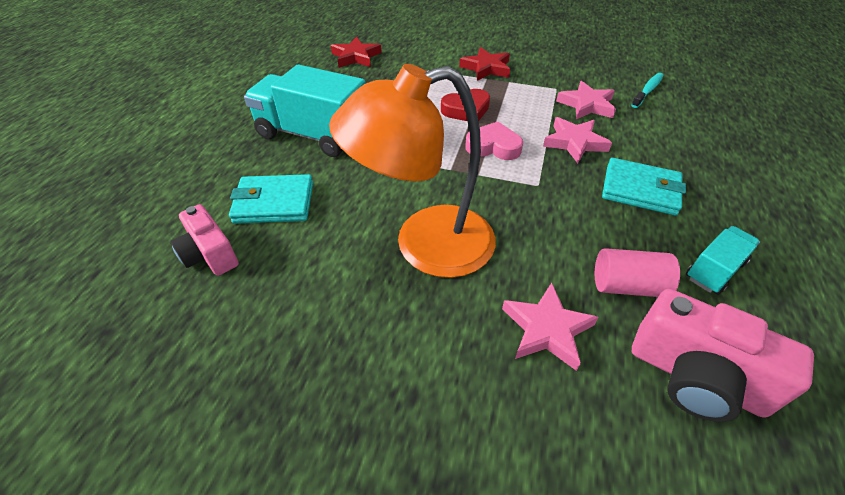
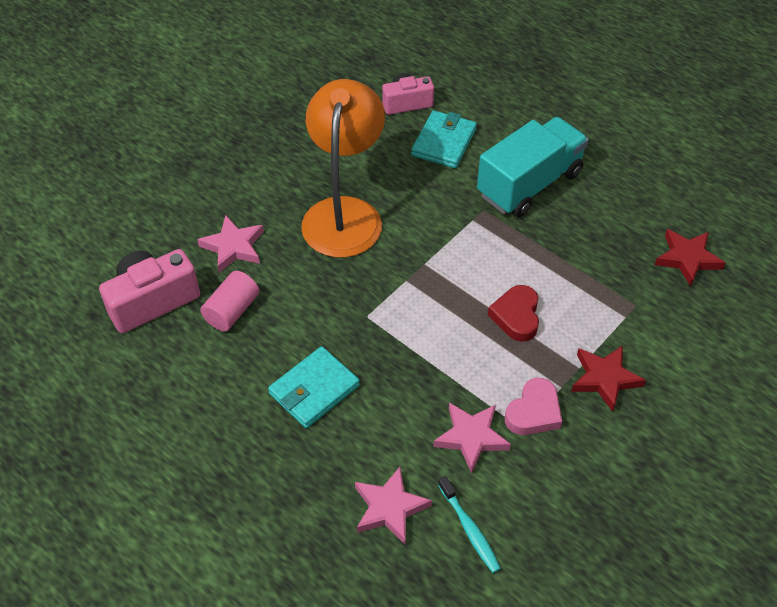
camera: 115 degrees right, 5 degrees up
pink heart [465,122,523,160] -> pink heart moved to [505,378,562,435]
pink star [543,117,612,163] -> pink star moved to [355,467,432,544]
turquoise truck [686,226,760,295] -> none

